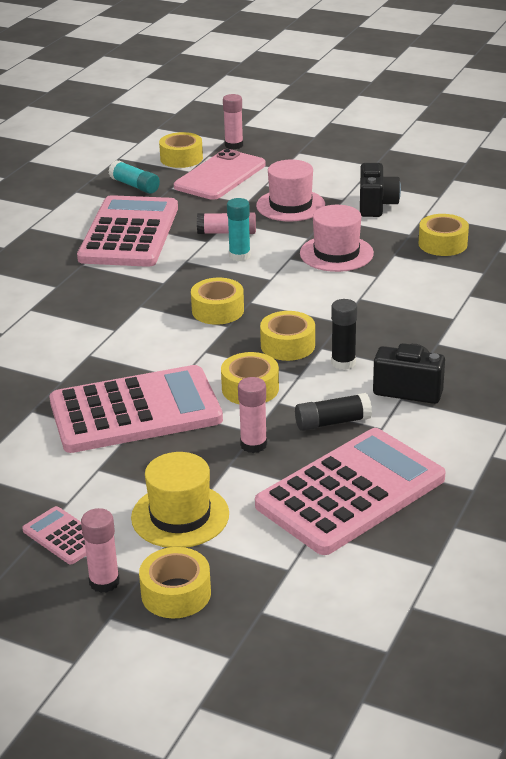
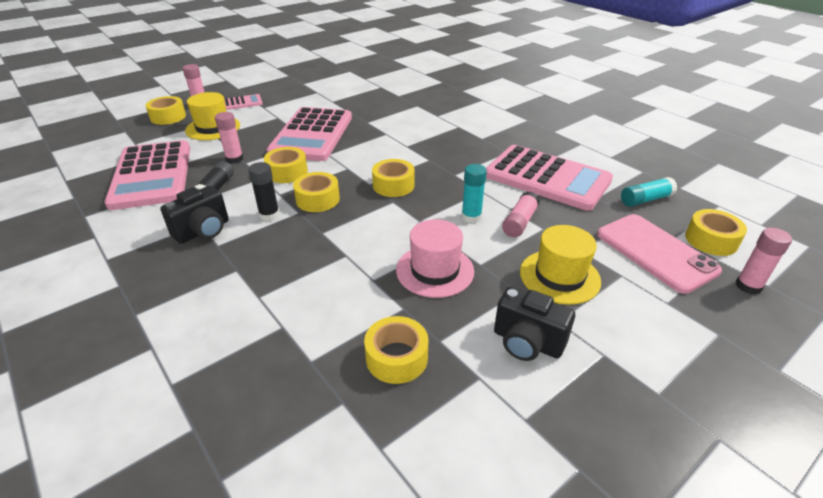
camera: 115 degrees right, 5 degrees up
pink hat [256,160,325,221] -> yellow hat [520,225,601,305]

